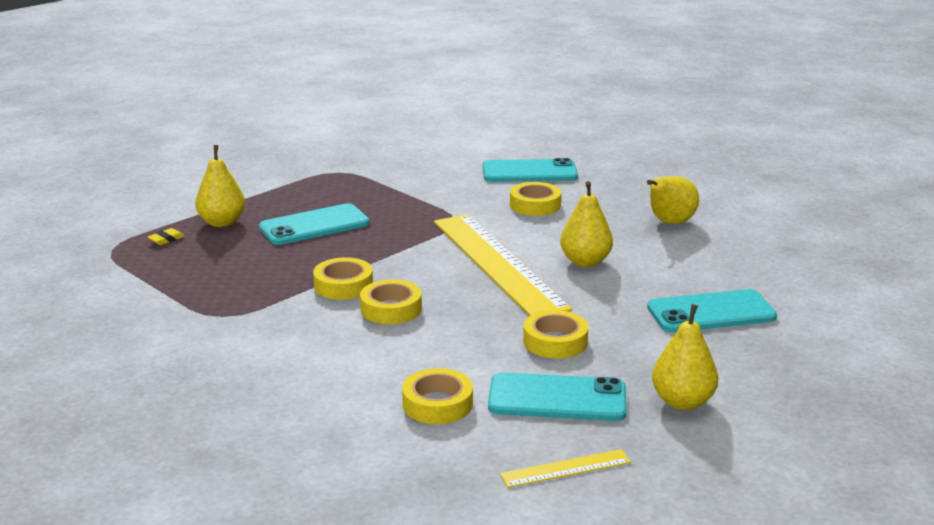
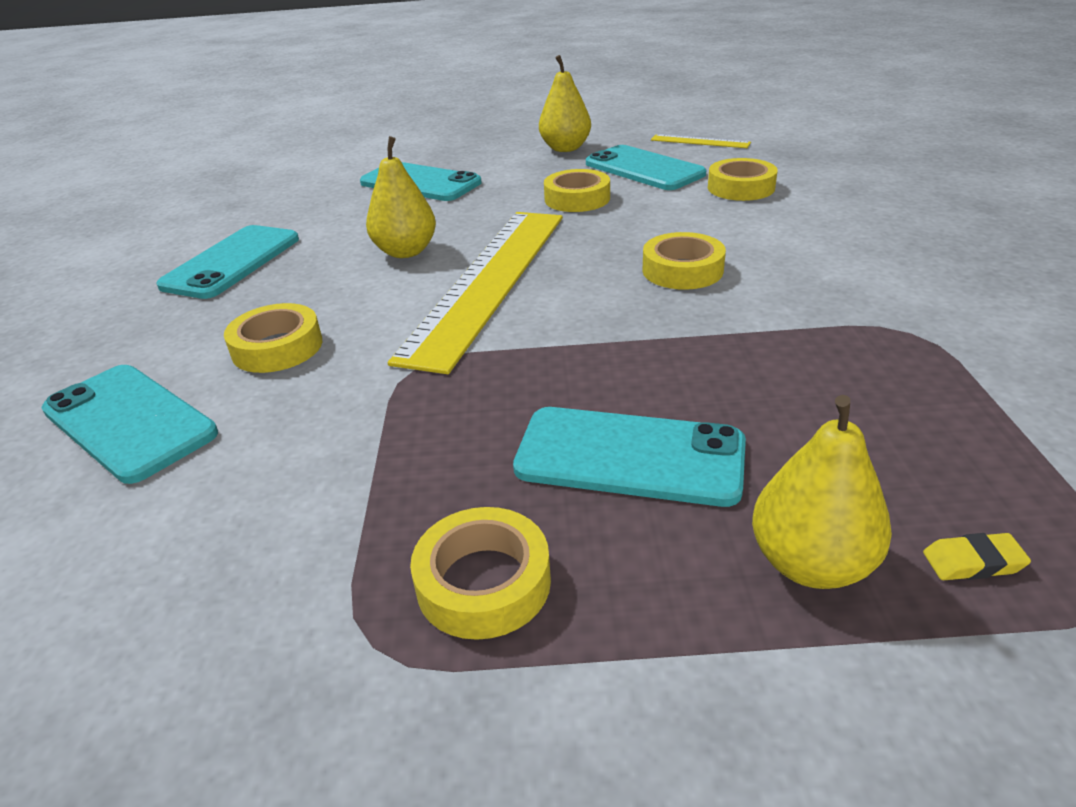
camera: 135 degrees left, 10 degrees up
yellow tape [313,257,373,300] -> yellow tape moved to [410,507,551,640]
yellow pear [647,176,699,224] -> turquoise phone [156,225,299,299]

